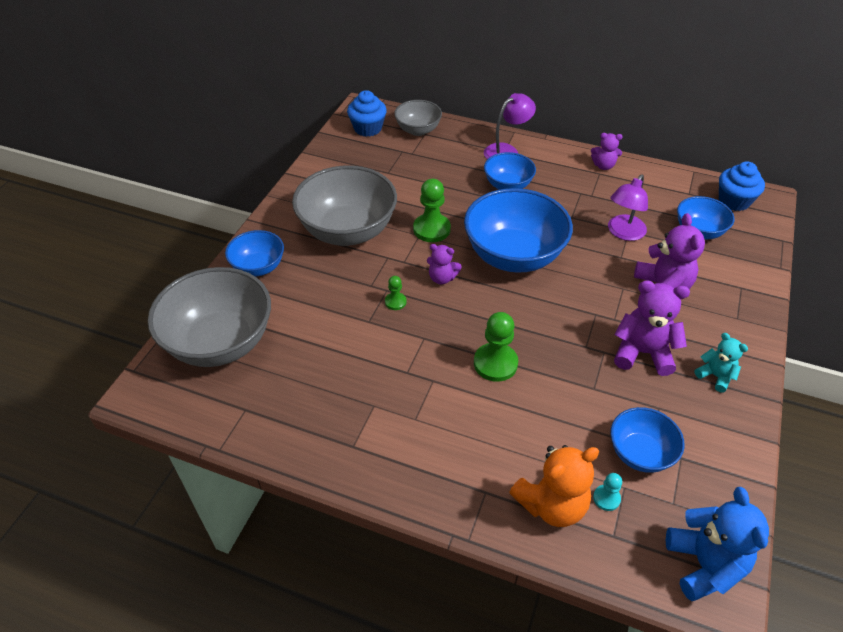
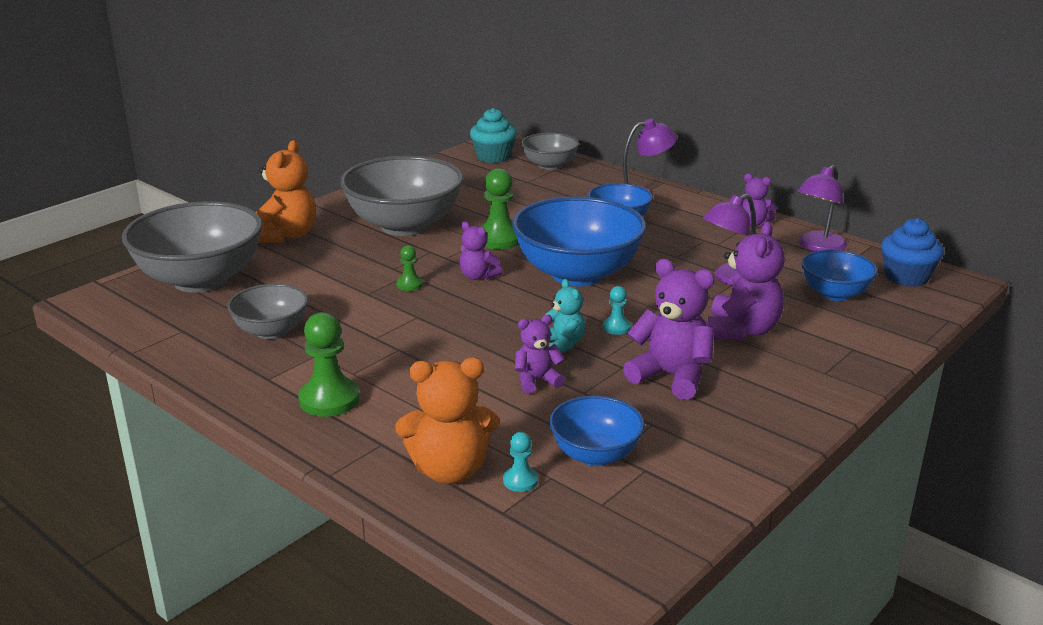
camera: 20 degrees right, 20 degrees down
blue bowl [225,230,284,277] -> orange teddy bear [256,140,316,243]
blue cupcake [347,90,387,137] -> turquoise cupcake [470,108,517,163]
green pawn [474,312,518,382] -> green pawn moved to [298,312,360,417]
blue teddy bear [666,487,769,601] -> none
turquoise teddy bear [694,333,748,392] -> turquoise teddy bear moved to [545,279,585,353]
none -> grey bowl [227,284,308,339]
none -> purple teddy bear [515,315,565,394]
none -> turquoise pawn [603,286,631,335]
none -> purple lamp [797,165,847,251]

